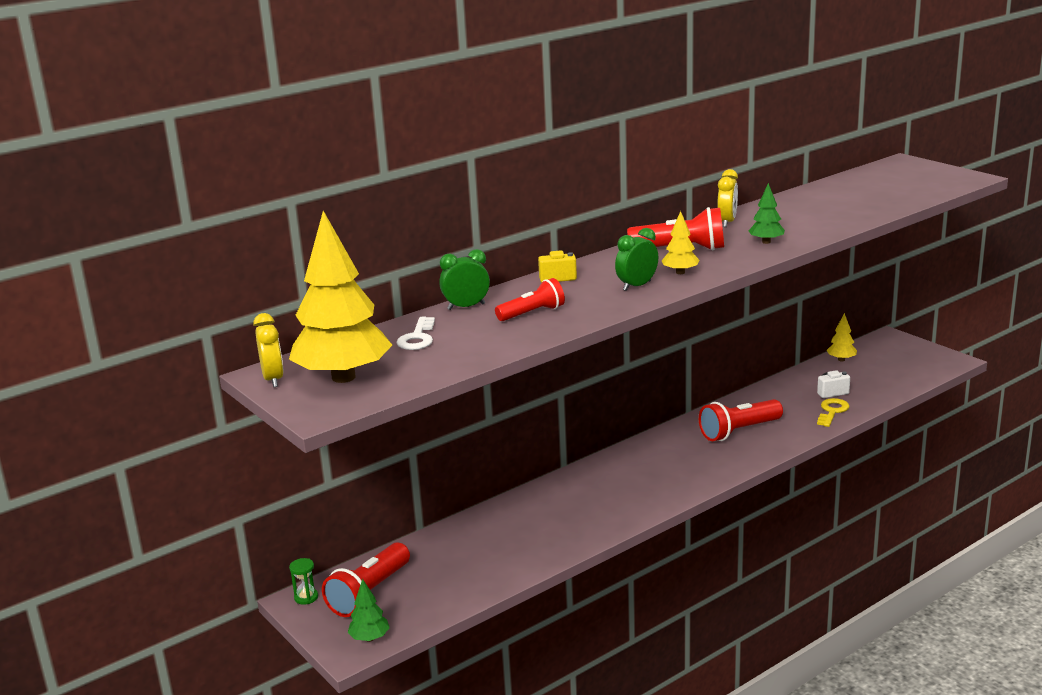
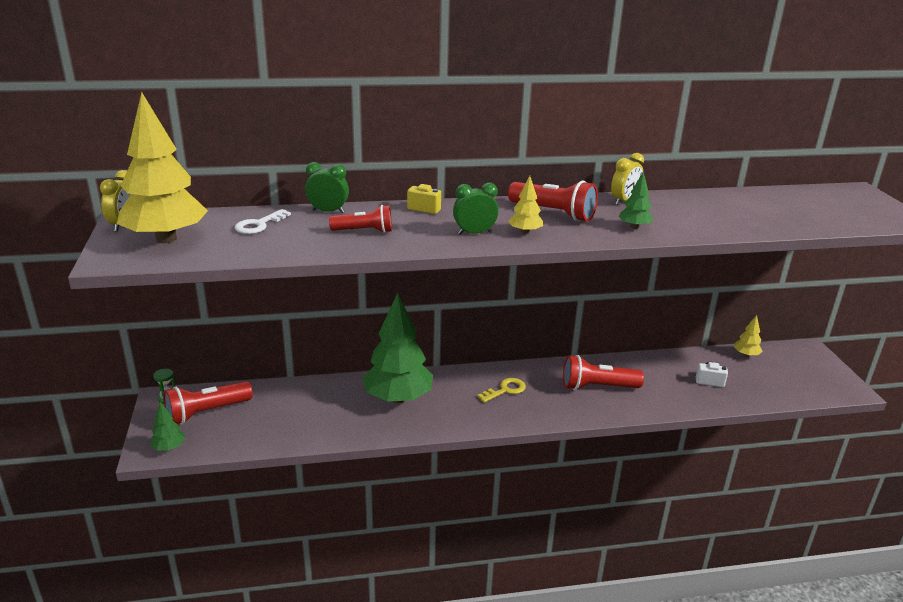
camera: 25 degrees right, 5 degrees up
yellow key [817,398,850,427] -> yellow key moved to [477,378,526,403]
none -> green tree [362,293,433,403]

